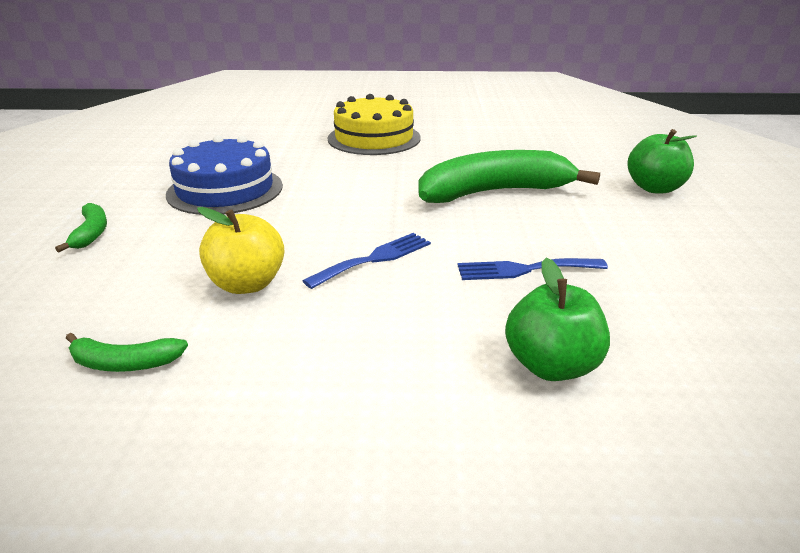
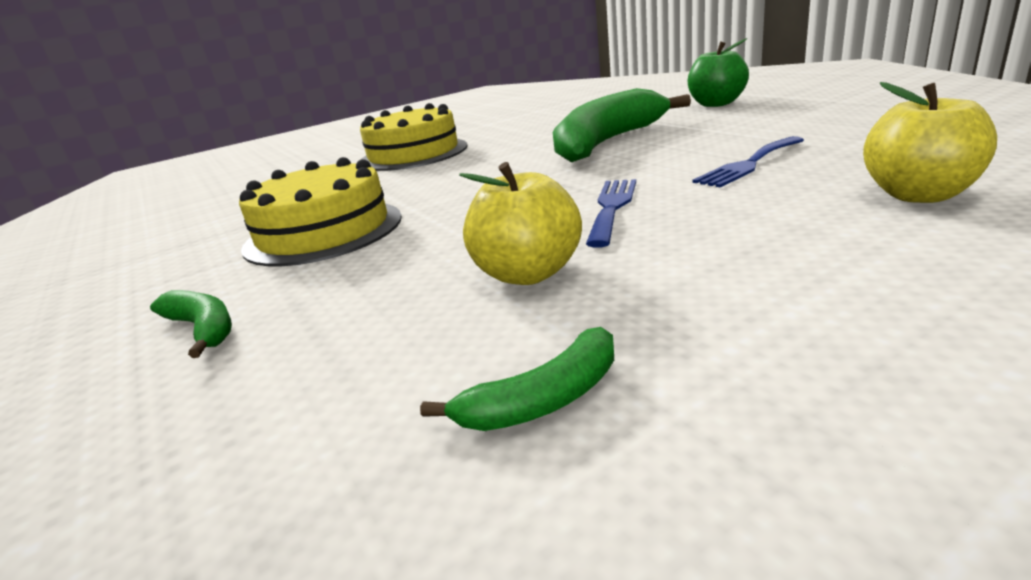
camera: 30 degrees left, 5 degrees down
blue cake [166,135,283,215] -> yellow cake [239,157,402,266]
green apple [505,258,610,381] -> yellow apple [863,82,997,203]

